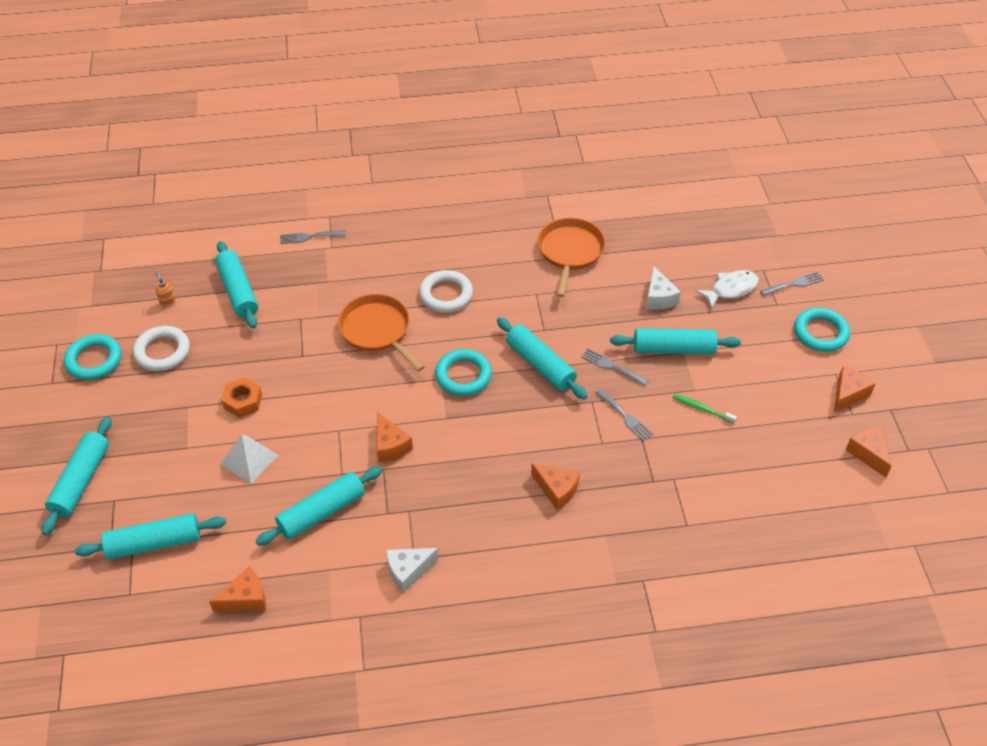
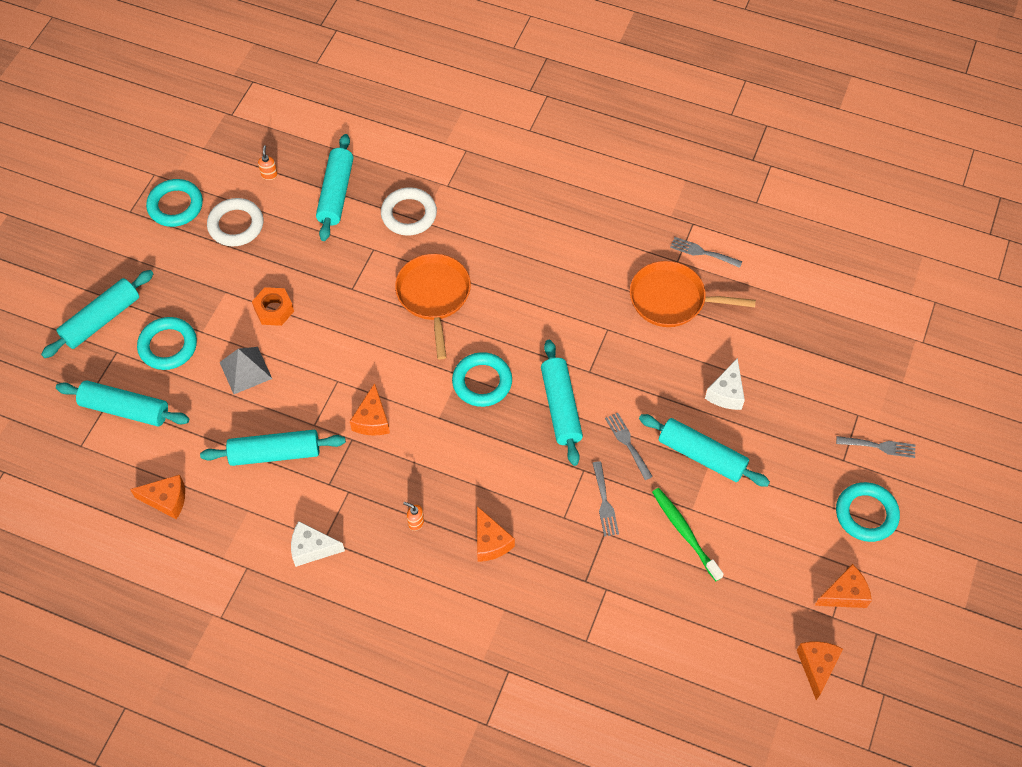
camera: 30 degrees right, 10 degrees up
white pyramid [220,435,278,483] -> grey pyramid [220,347,272,394]
grey fork [280,230,346,244] -> grey fork moved to [670,237,742,268]
white ring [419,270,473,312] -> white ring moved to [381,187,437,236]
orange pan [538,218,605,297] -> orange pan turned 120 degrees counterclockwise [630,261,756,327]
green toothbrush [673,394,737,423] -> green toothbrush [652,488,724,581], size x1.54
white fish [695,270,759,309] -> none
none -> turquoise ring [137,317,197,370]
none -> orange soap dispenser [403,502,424,531]

